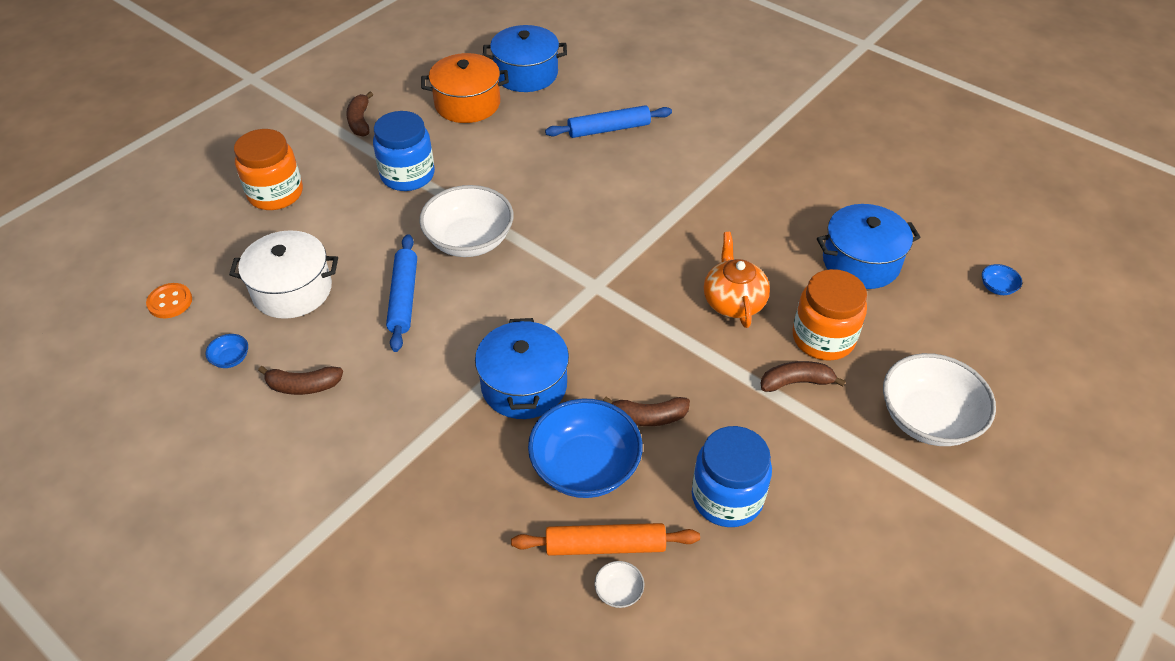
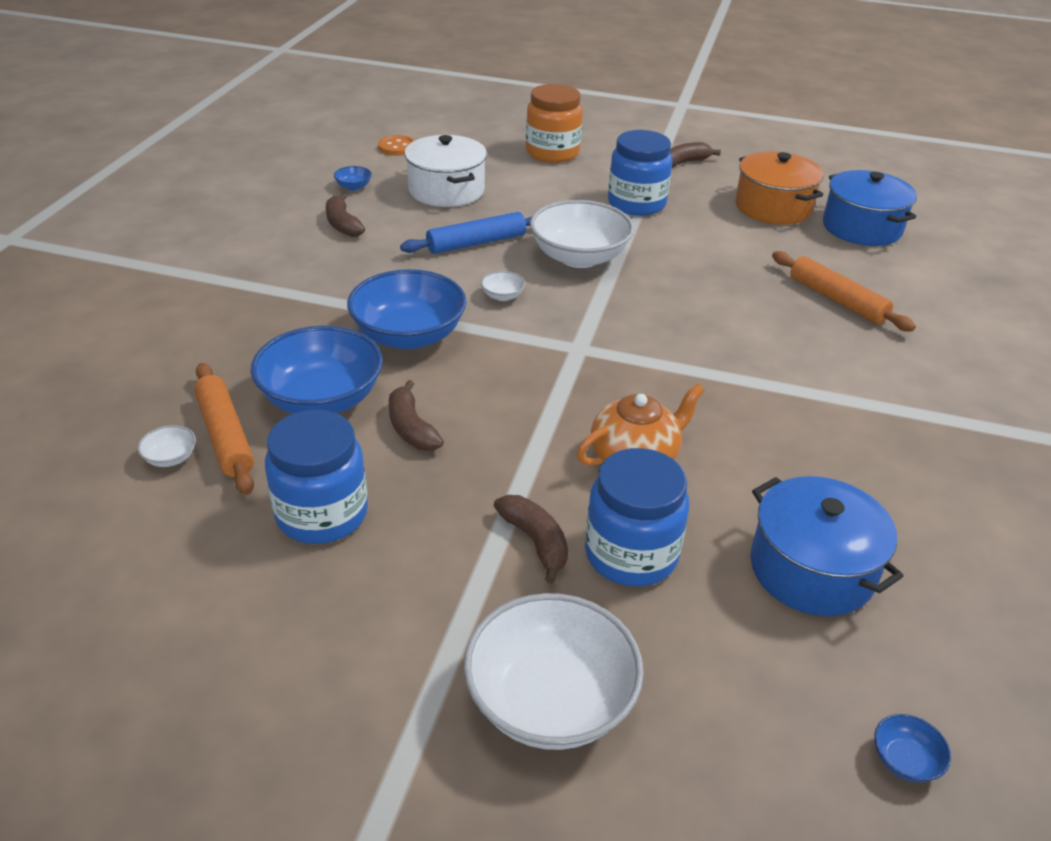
camera: 65 degrees right, 10 degrees down
blue pot [475,318,569,419] -> blue bowl [347,269,467,349]
blue rolling pin [545,105,672,138] -> orange rolling pin [772,251,916,332]
orange jar [792,269,867,361] -> blue jar [585,448,689,587]
none -> white bowl [481,271,525,301]

